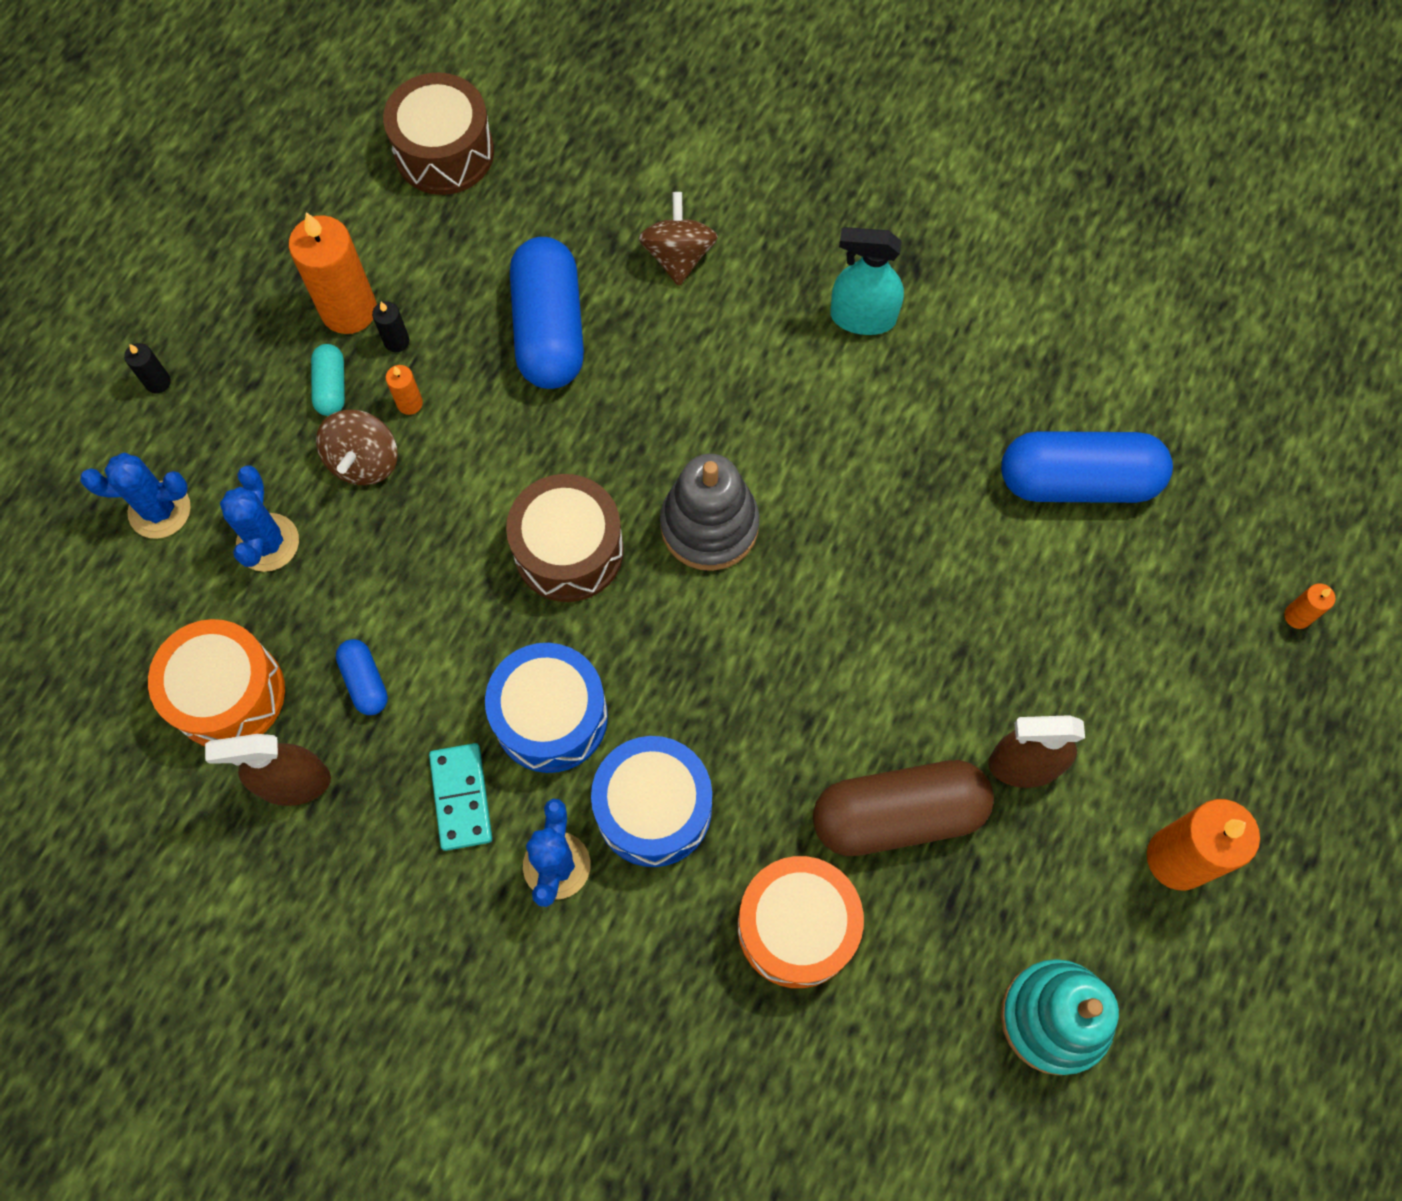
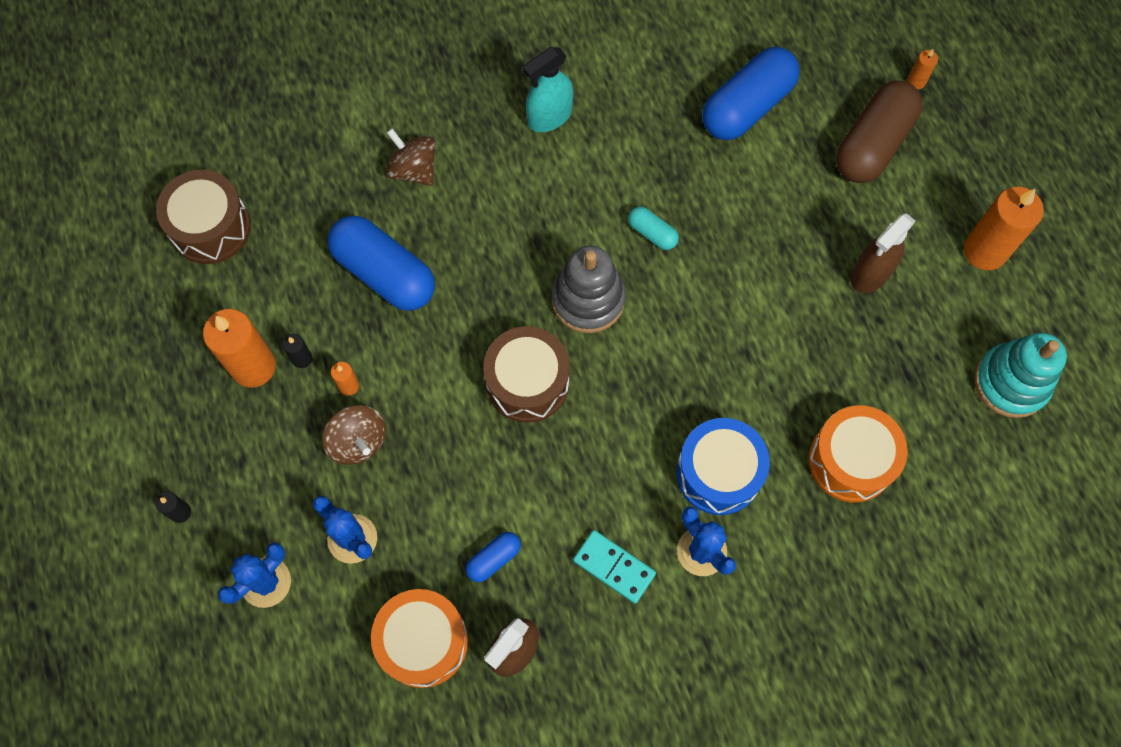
camera: 45 degrees left, 0 degrees up
turquoise capsule [311,344,345,416] -> turquoise capsule moved to [628,206,679,250]
blue capsule [336,639,388,715] -> blue capsule turned 60 degrees counterclockwise [465,532,521,582]
blue drum [485,643,608,773] -> none
brown capsule [813,760,994,856] -> brown capsule moved to [836,81,922,183]

